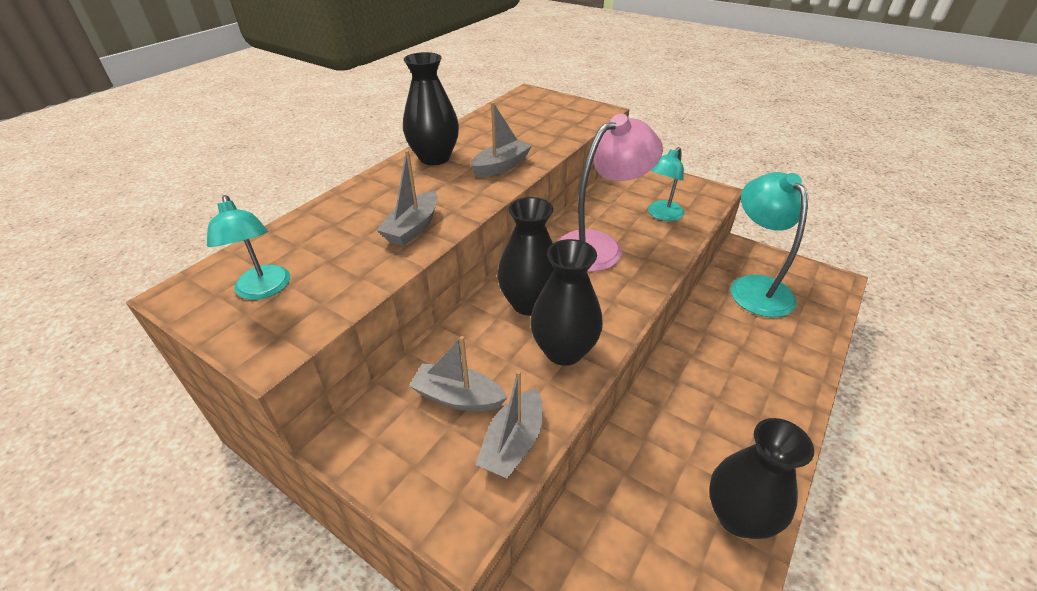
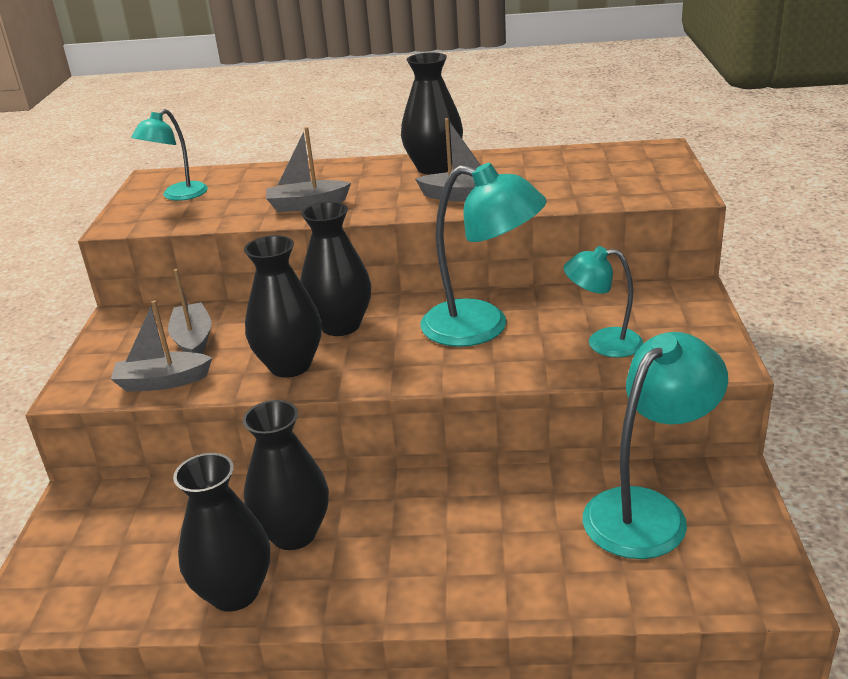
camera: 60 degrees right, 10 degrees down
pink lamp [558,114,663,272] -> turquoise lamp [421,163,547,347]
none -> black vase [243,400,329,550]

